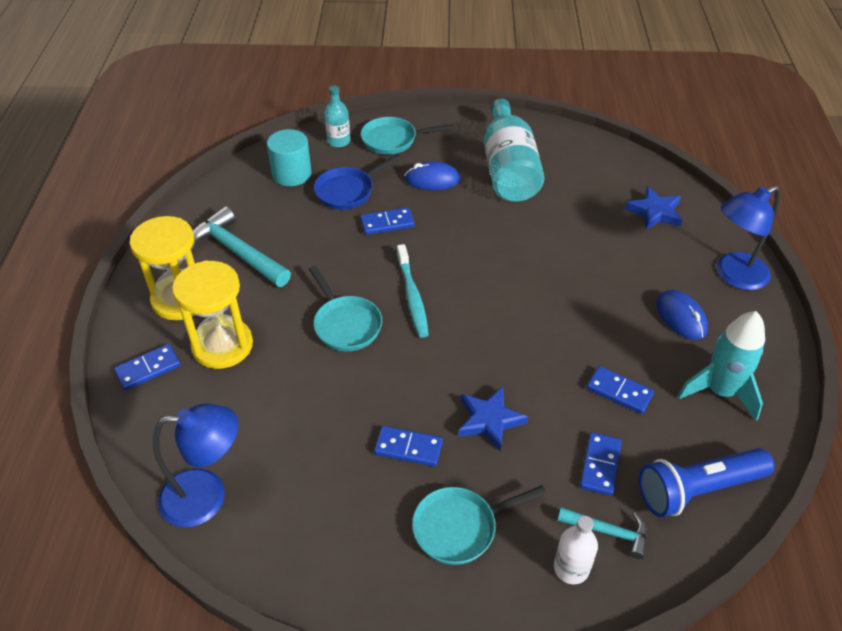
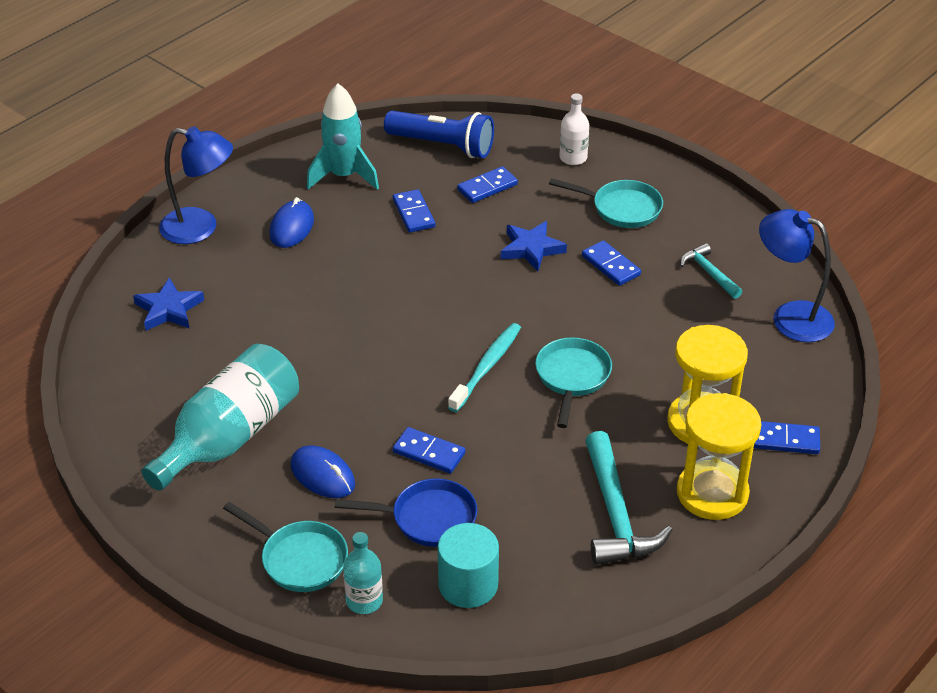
camera: 140 degrees left, 5 degrees down
turquoise hammer [558,507,647,559] -> turquoise hammer moved to [680,243,742,299]

